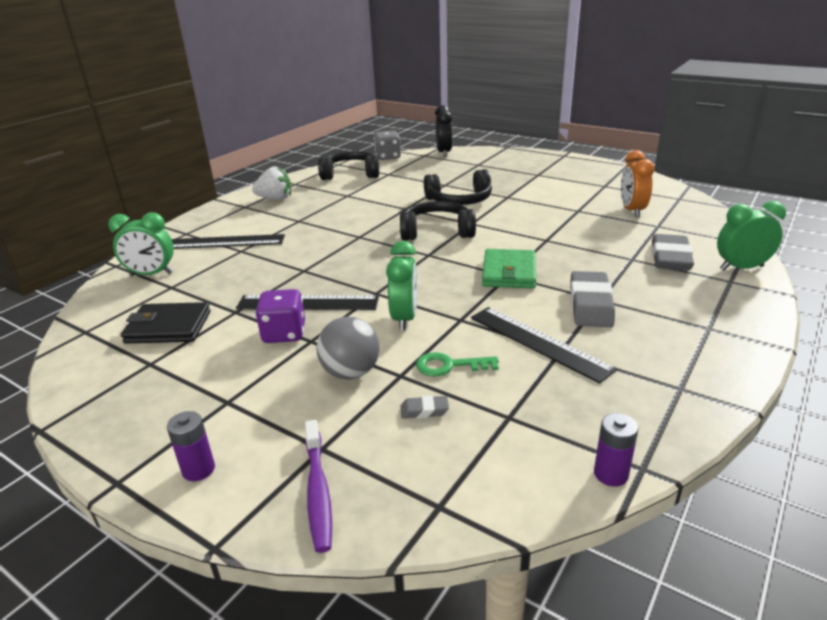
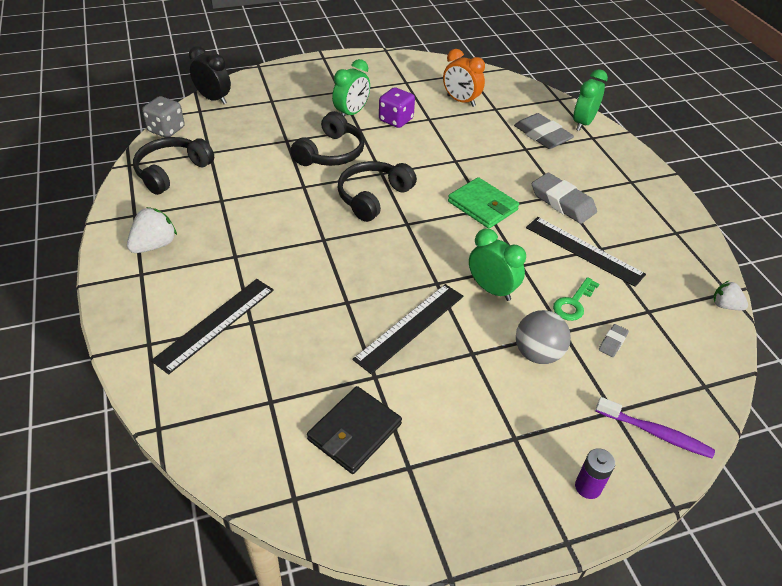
camera: 55 degrees left, 15 degrees up
green clock [108,212,174,276] -> green clock moved to [332,59,370,117]
purple dice [255,289,305,343] -> purple dice moved to [379,87,415,128]
black ruler [471,307,617,384] -> black ruler turned 45 degrees clockwise [526,217,646,287]
purple battery [594,413,638,487] -> white strawberry [713,281,748,310]

